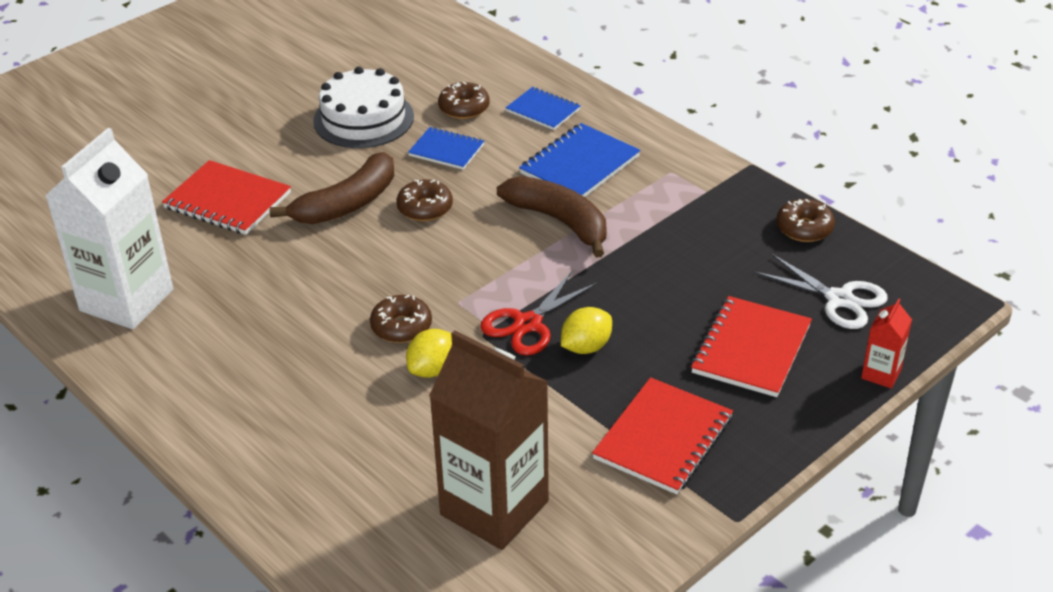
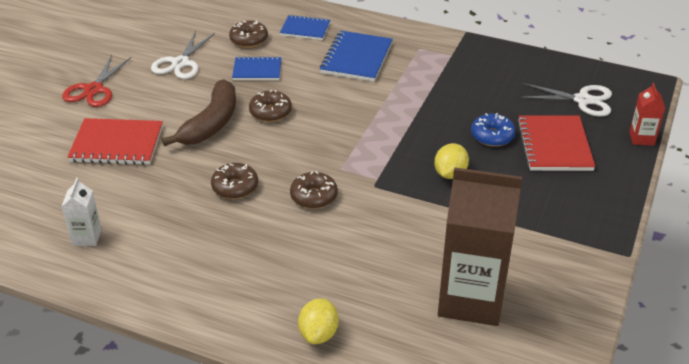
camera: 25 degrees left, 0 degrees up
white carton [46,128,174,329] -> white carton [61,178,102,246], size x0.44
white cake [313,67,414,148] -> white scissors [151,31,215,79]
yellow lemon [406,329,452,378] -> yellow lemon moved to [298,298,339,344]
red scissors [480,271,598,355] -> red scissors moved to [62,55,131,107]
brown banana [497,176,606,258] -> none
red notebook [592,377,733,494] -> none
brown donut [777,199,835,242] -> brown donut moved to [211,163,258,199]
none -> blue donut [471,113,516,147]

